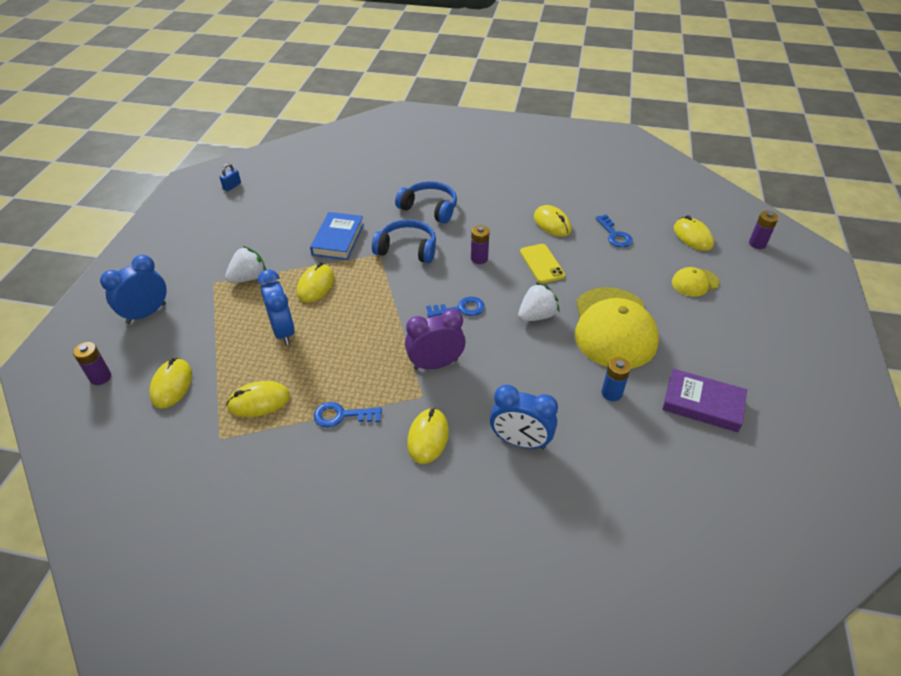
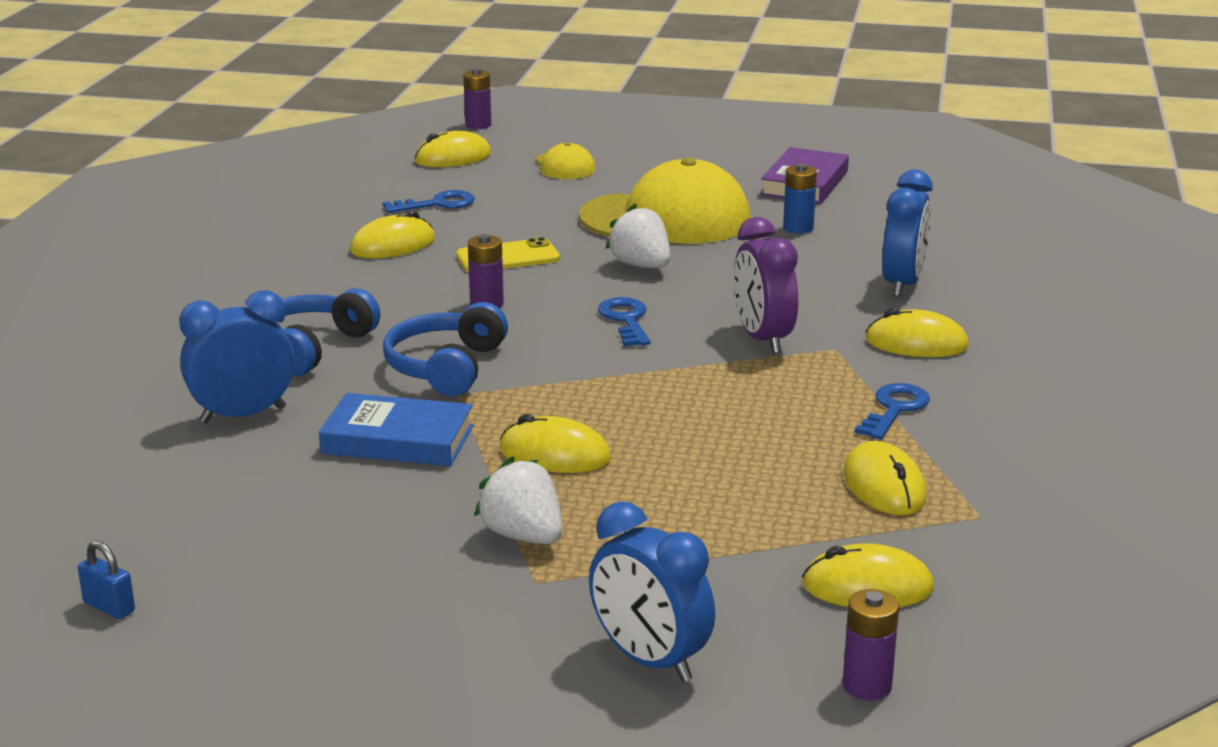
camera: 90 degrees left, 20 degrees down
blue clock [257,270,295,345] -> blue clock moved to [179,290,295,423]
blue key [314,402,382,428] -> blue key turned 150 degrees counterclockwise [855,383,930,440]

